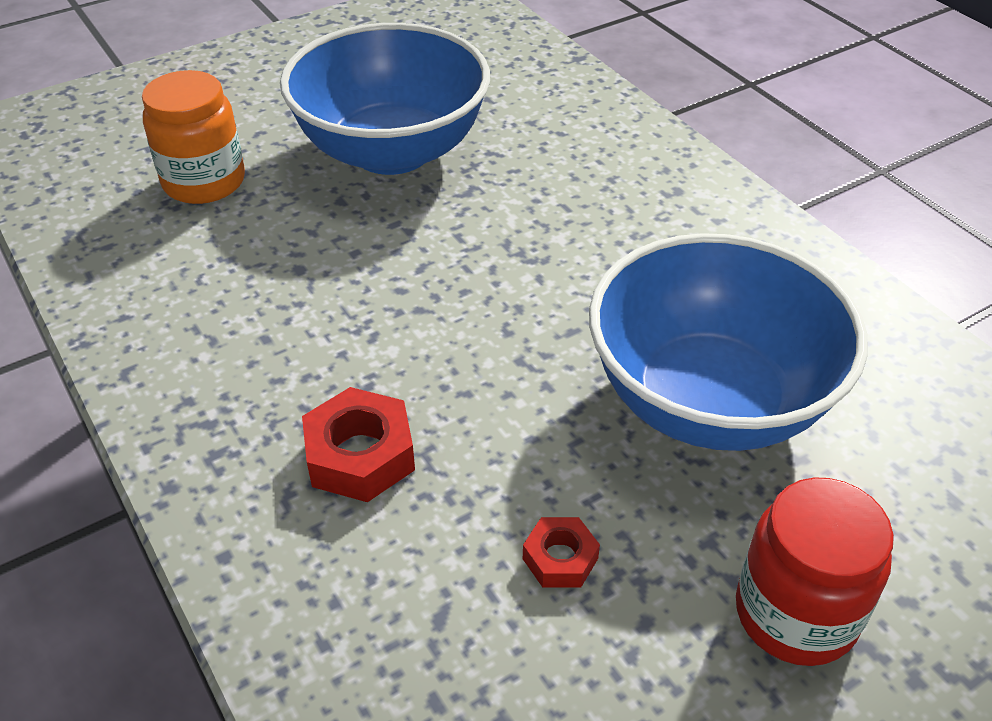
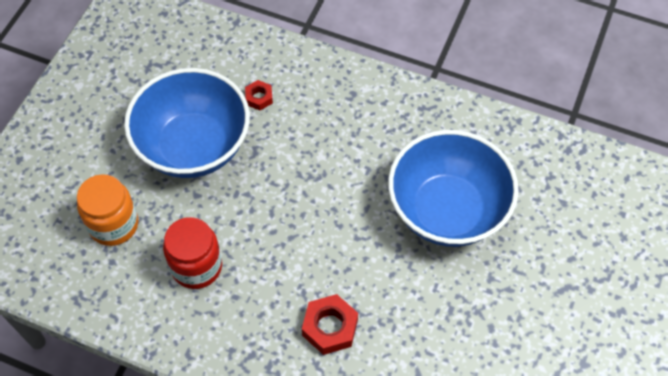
camera: 35 degrees left, 15 degrees up
red nut [523,517,600,588] -> red nut moved to [245,80,273,110]
red jar [736,477,894,666] -> red jar moved to [163,217,222,289]

